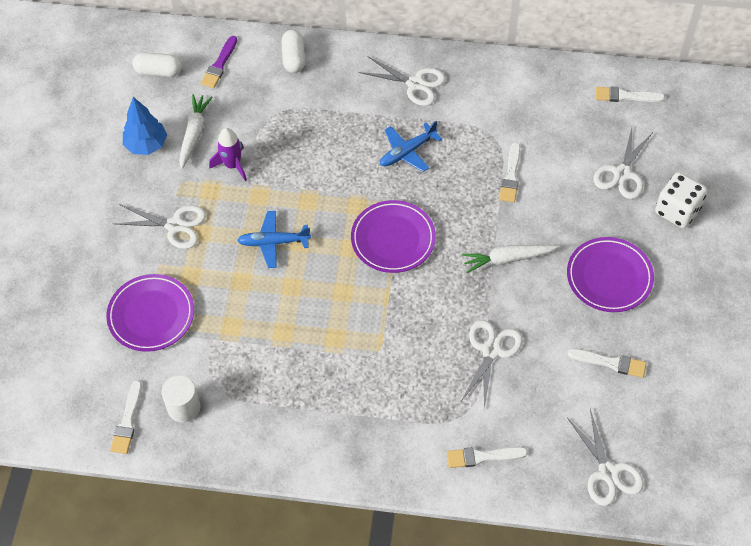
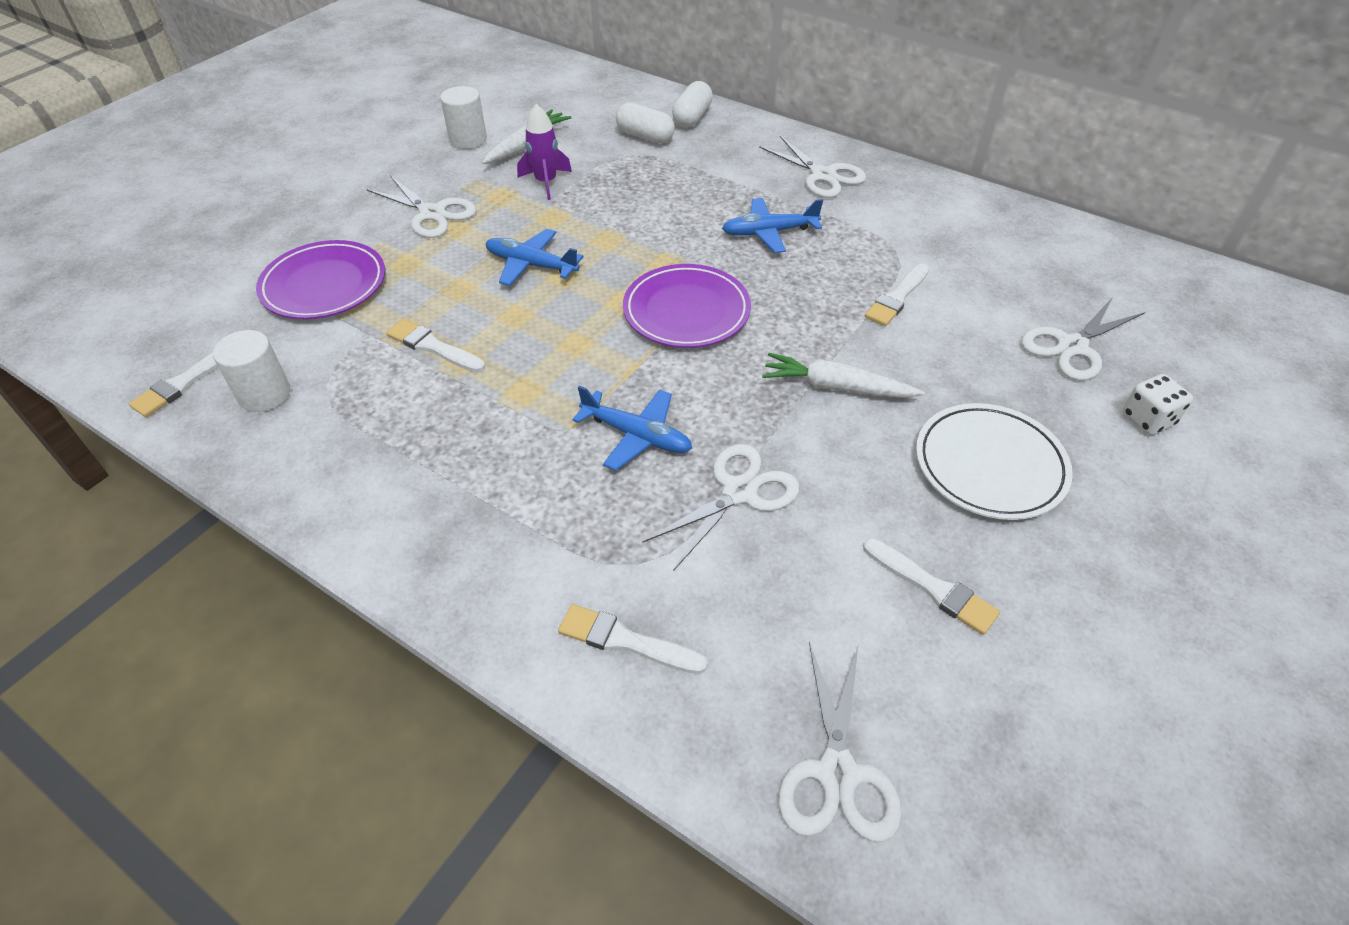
camera: 25 degrees right, 10 degrees down
blue tree [123,97,167,155] -> white cylinder [440,86,487,149]
white capsule [133,52,182,77] -> white capsule moved to [616,103,675,143]
purple brush [201,36,237,88] -> none
purple plate [567,237,654,312] -> white plate [916,403,1073,520]
white brush [595,87,665,102] -> white brush moved to [386,319,485,373]
white dice [655,172,707,228] -> white dice [1122,374,1193,435], size x0.65
none -> blue plane [572,386,692,471]

